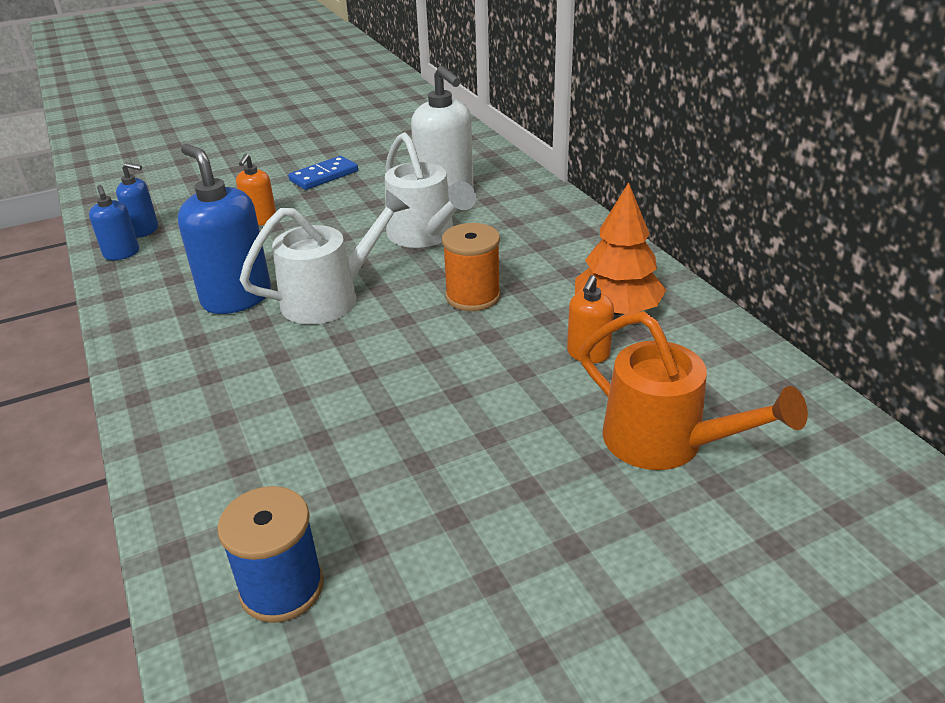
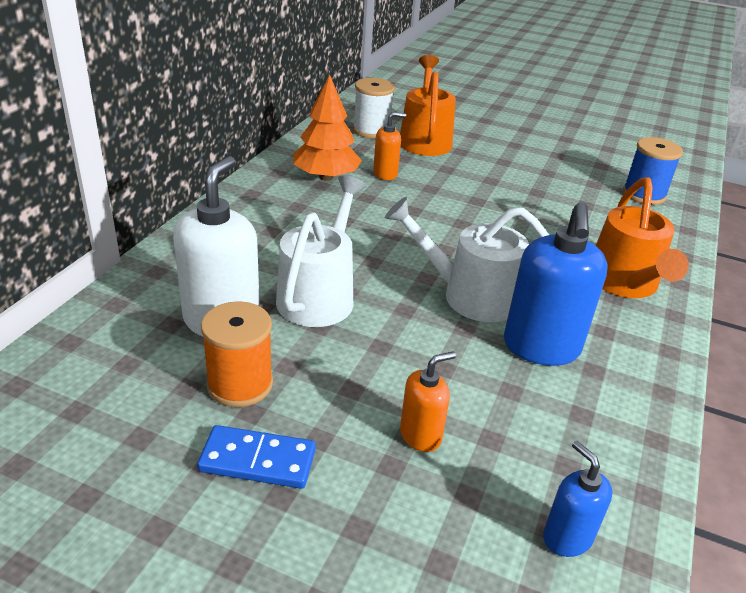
camera: 135 degrees left, 0 degrees up
blue soap dispenser [89,185,139,260] -> none
orange spool [442,223,501,311] -> orange spool moved to [201,301,273,407]
none -> white spool [353,78,395,139]
none -> orange watering can [596,177,689,298]

